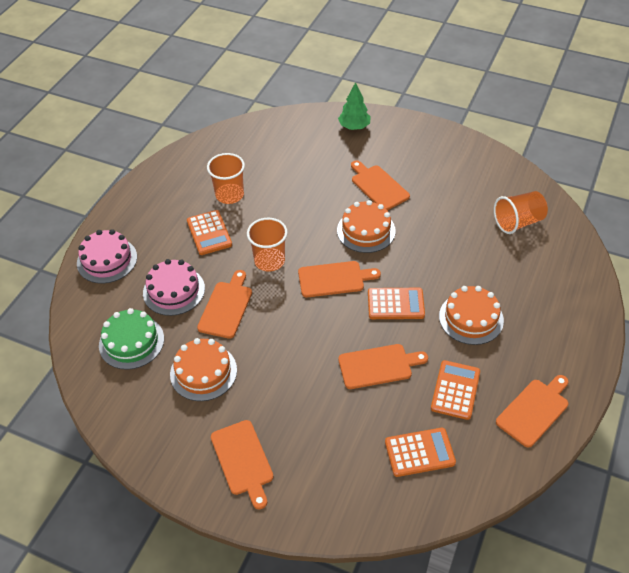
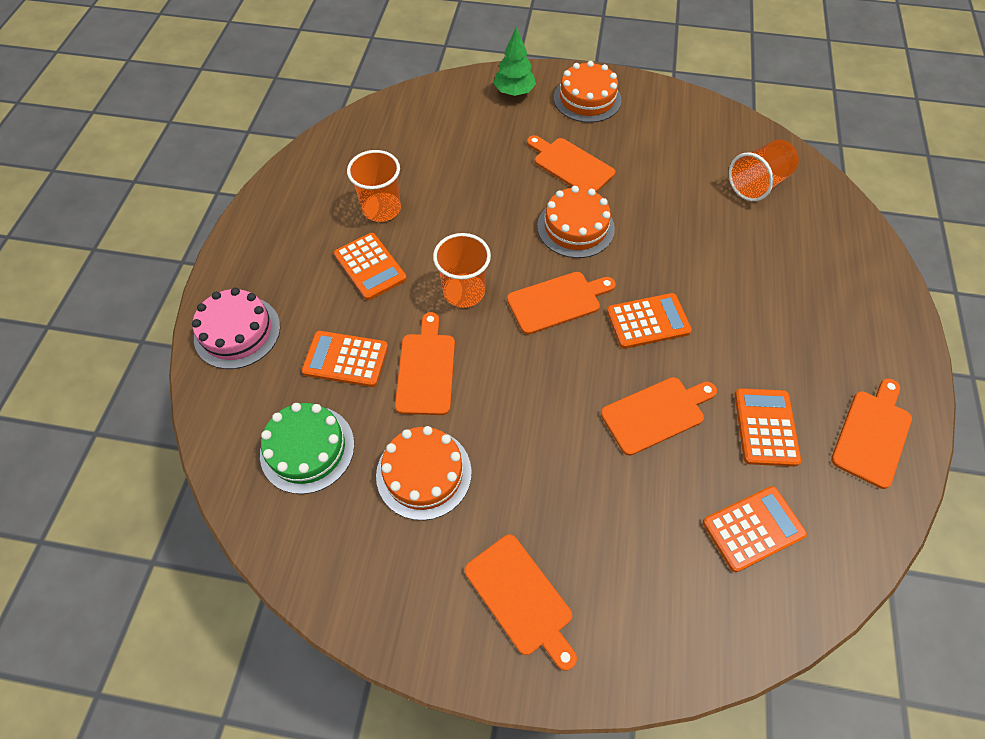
camera: 15 degrees left, 10 degrees up
pink cake [143,259,205,316] -> orange calculator [302,331,388,387]
orange cake [439,286,504,345] -> orange cake moved to [553,61,621,123]

